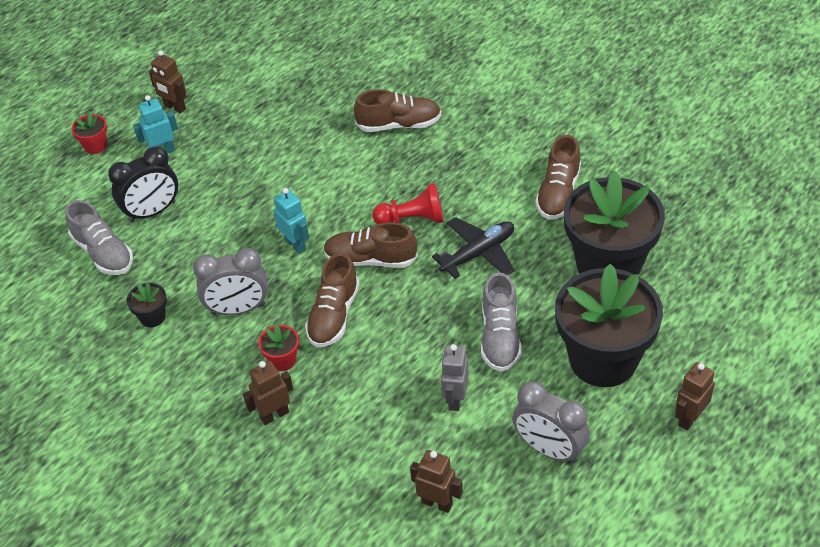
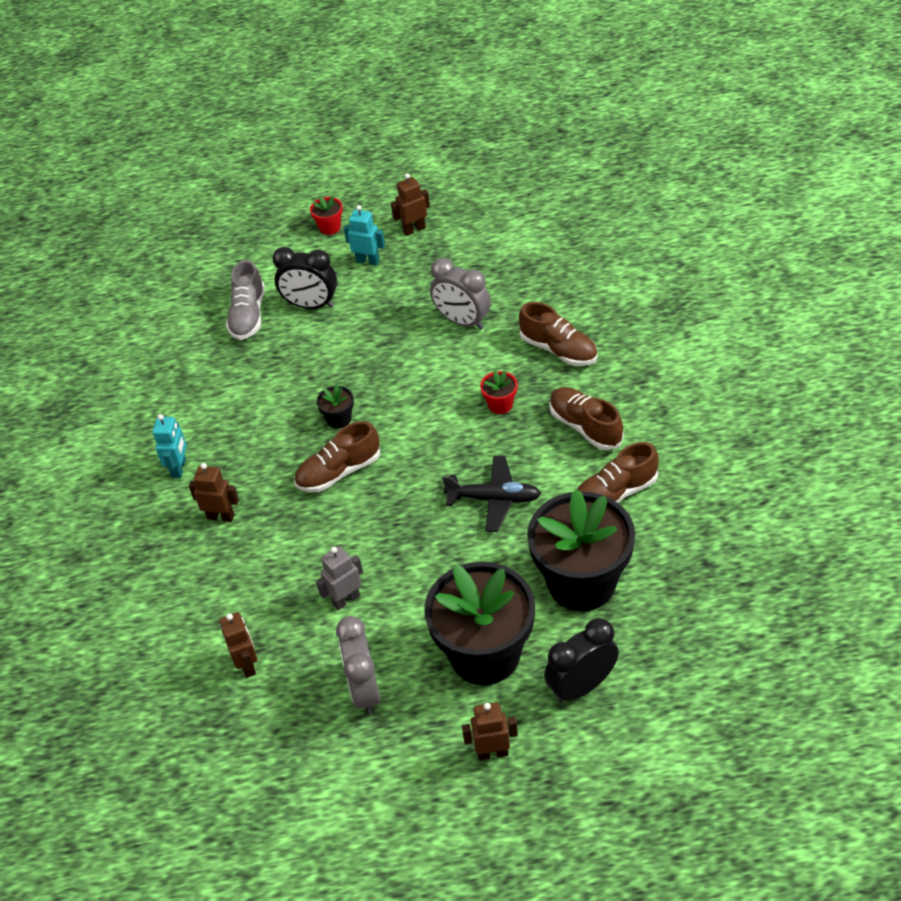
camera: 45 degrees right, 0 degrees up
black flower pot [127,283,167,327] -> black flower pot moved to [317,384,354,428]
brown robot [149,50,186,113] -> brown robot turned 75 degrees clockwise [391,173,430,236]
grey clock [193,248,268,315] -> grey clock moved to [430,258,491,330]
red flower pot [258,324,299,371] -> red flower pot moved to [480,370,518,414]
turquoise robot [274,188,309,254] -> turquoise robot moved to [153,414,187,478]
brown shoe [323,222,418,268] -> brown shoe moved to [549,387,624,450]
red pawn [373,183,444,224] -> none
grey shoe [481,272,522,372] -> none
none -> black clock [544,618,619,703]

